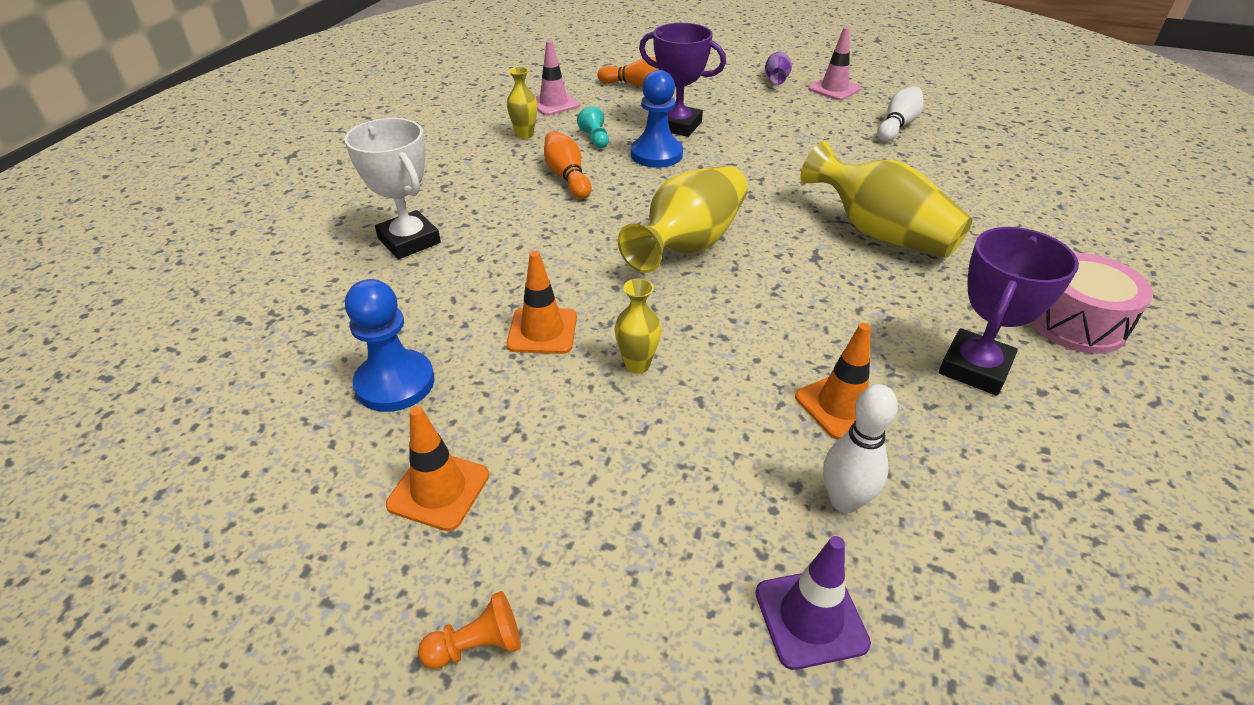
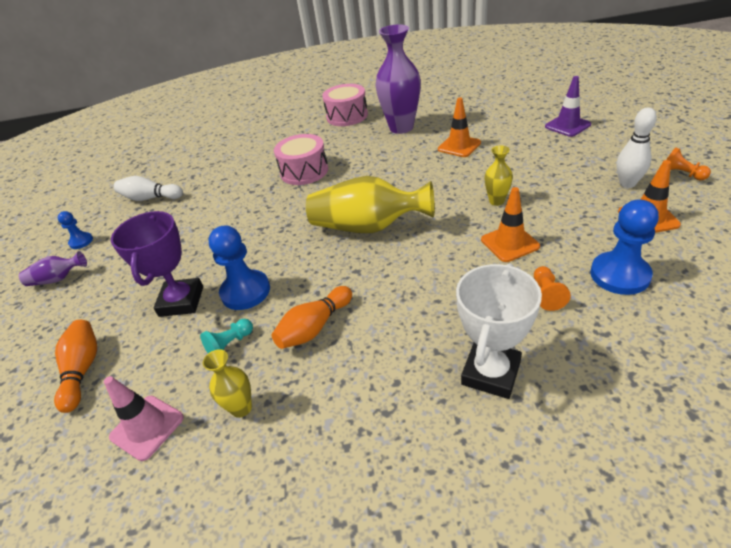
camera: 110 degrees left, 0 degrees up
yellow vase [800,141,973,258] -> pink drum [274,134,328,185]
pink traffic cone [808,27,861,100] -> blue pawn [58,211,93,249]
white bowling pin [823,384,898,513] -> white bowling pin moved to [616,108,657,188]
purple trophy [939,227,1079,396] -> purple vase [375,24,421,134]
none -> orange pawn [534,266,571,311]

